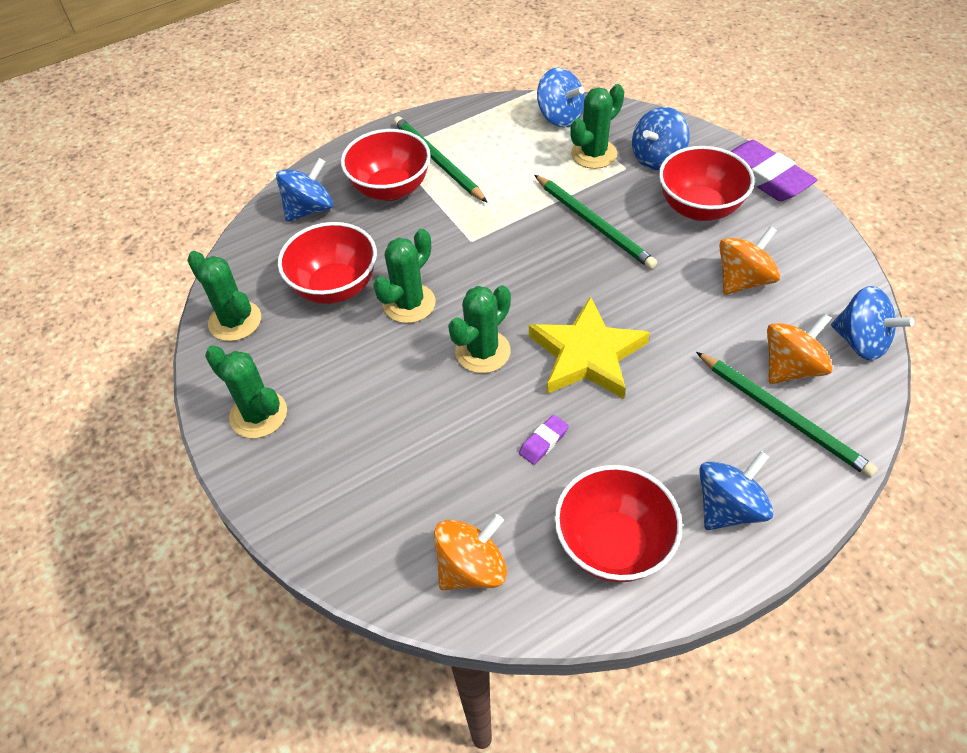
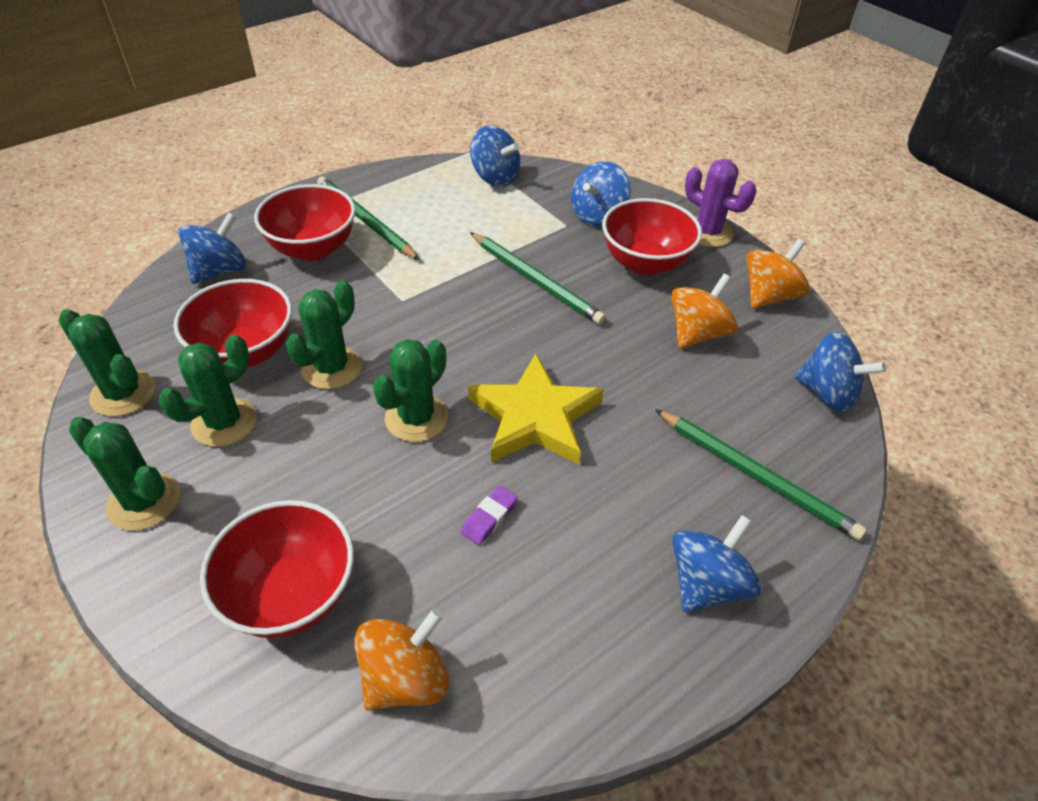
camera: 10 degrees left, 5 degrees down
red bowl [554,465,682,583] -> red bowl moved to [200,500,354,638]
green cactus [570,84,624,169] -> green cactus moved to [159,334,257,447]
purple eraser [730,140,817,201] -> purple cactus [685,159,756,247]
orange spinning top [767,313,833,384] -> orange spinning top moved to [746,239,810,309]

